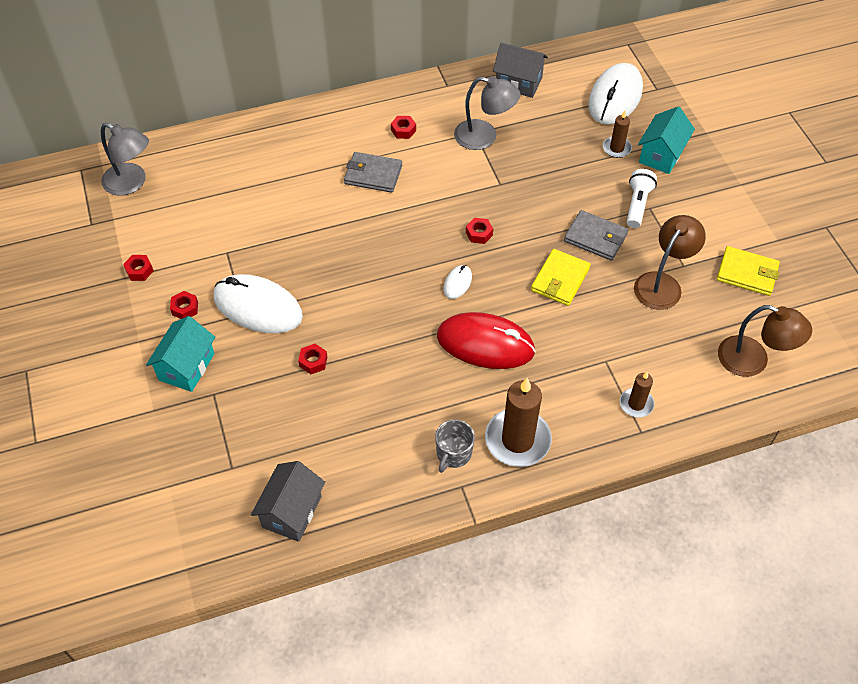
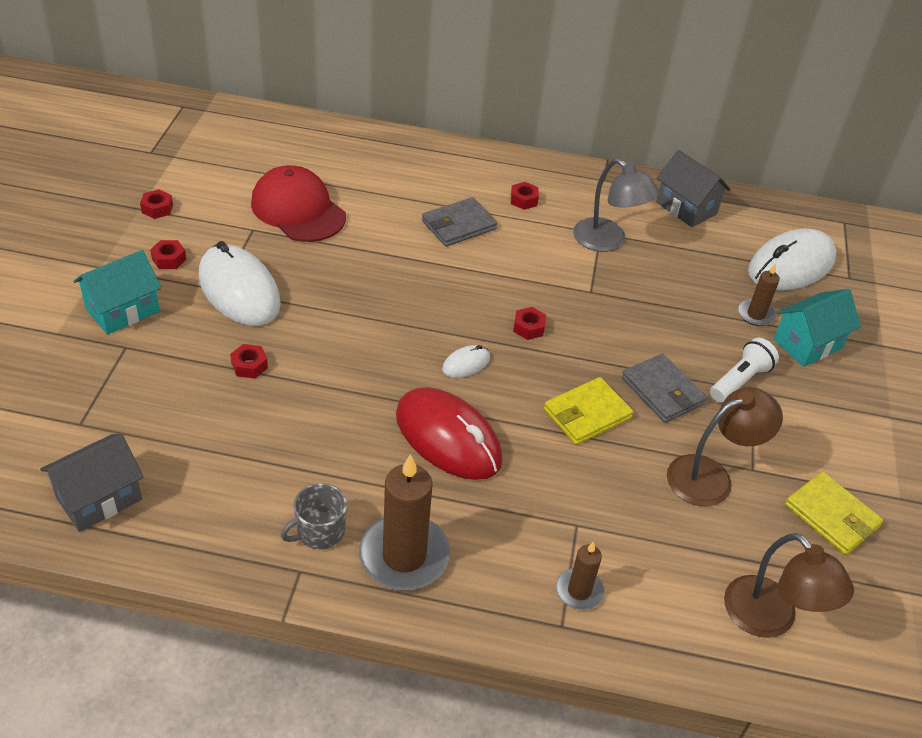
camera: 25 degrees right, 10 degrees down
grey lamp [101,123,149,196] -> none
grey wallet [344,152,402,193] -> grey wallet turned 75 degrees counterclockwise [422,197,497,247]
none -> red cap [251,165,346,242]

